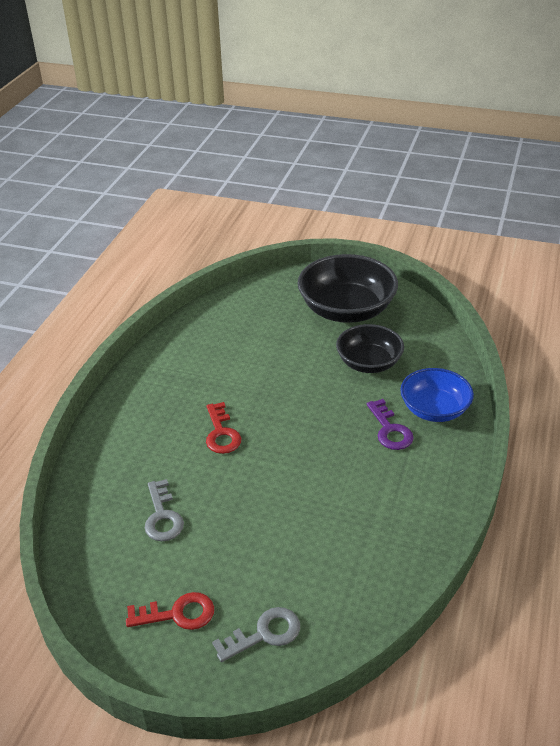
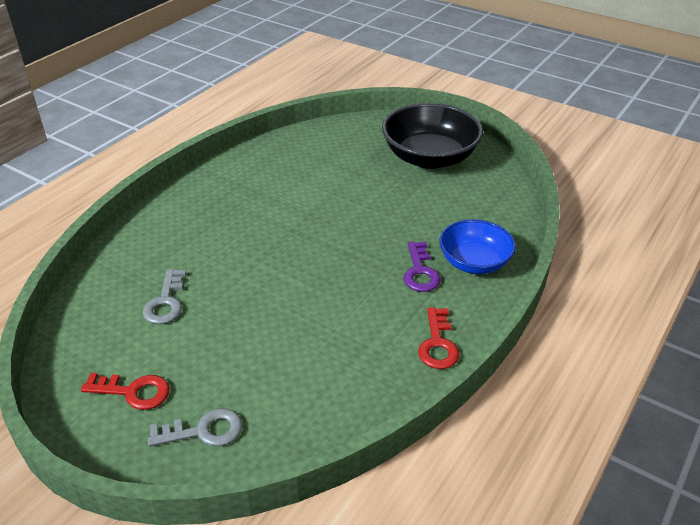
camera: 15 degrees right, 0 degrees up
red key [206,402,241,454] -> red key moved to [418,307,460,369]
black bowl [336,324,404,373] -> none

